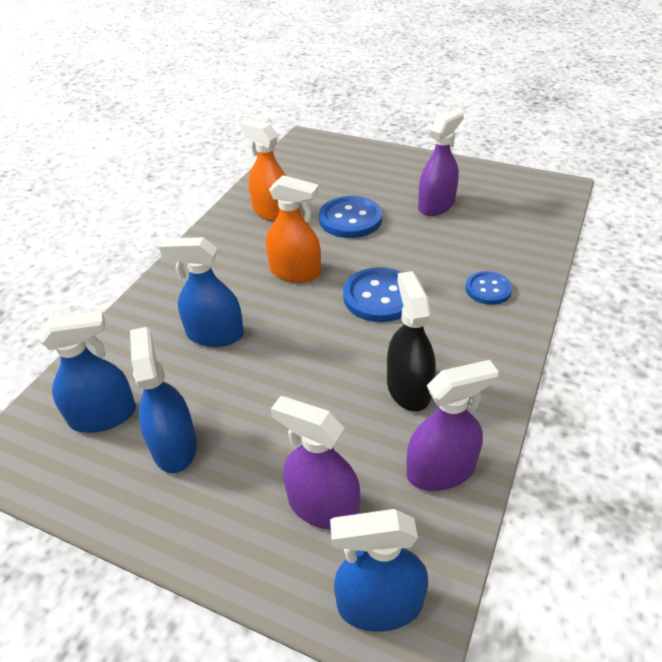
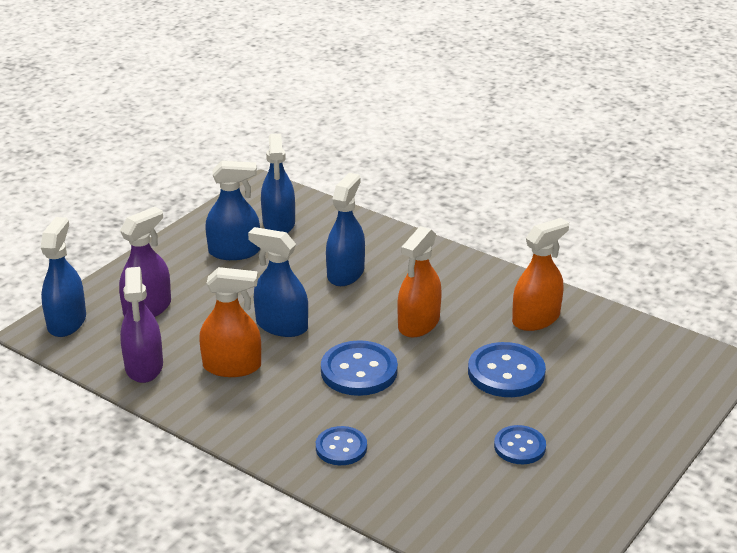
camera: 100 degrees right, 10 degrees down
black spray bottle [387,271,436,412] -> orange spray bottle [199,267,261,377]
purple spray bottle [418,109,464,216] -> blue button [494,425,546,464]
none -> blue spray bottle [248,227,308,337]

